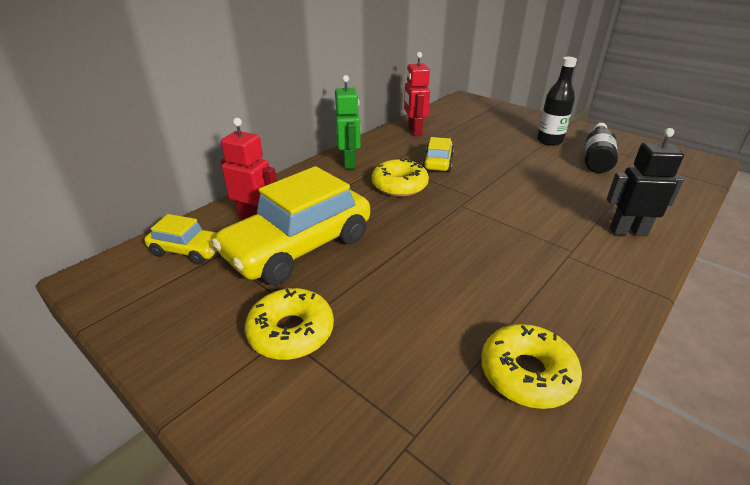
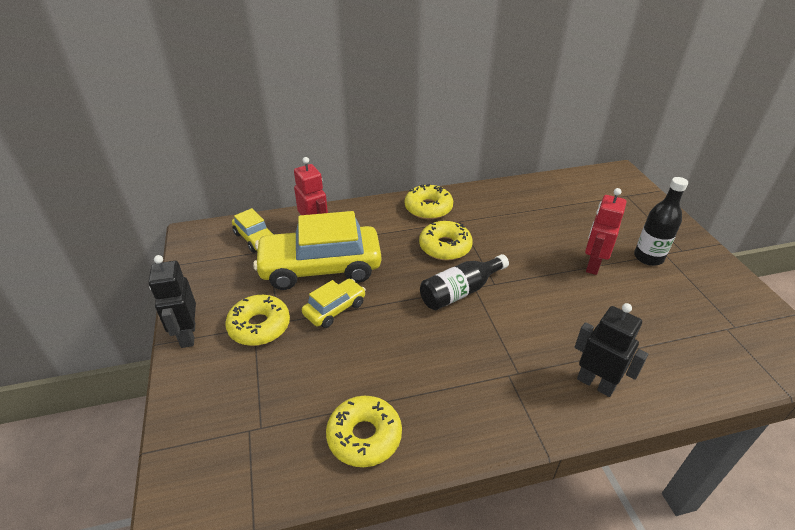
camera: 35 degrees right, 5 degrees up
green robot [335,75,361,169] -> yellow donut [405,184,453,219]
red robot [404,52,430,136] -> red robot moved to [585,188,626,275]
yellow car [422,137,454,172] -> yellow car moved to [302,279,366,328]
black bottle [585,123,618,173] -> black bottle moved to [420,254,509,310]
none -> black robot [149,255,196,348]

